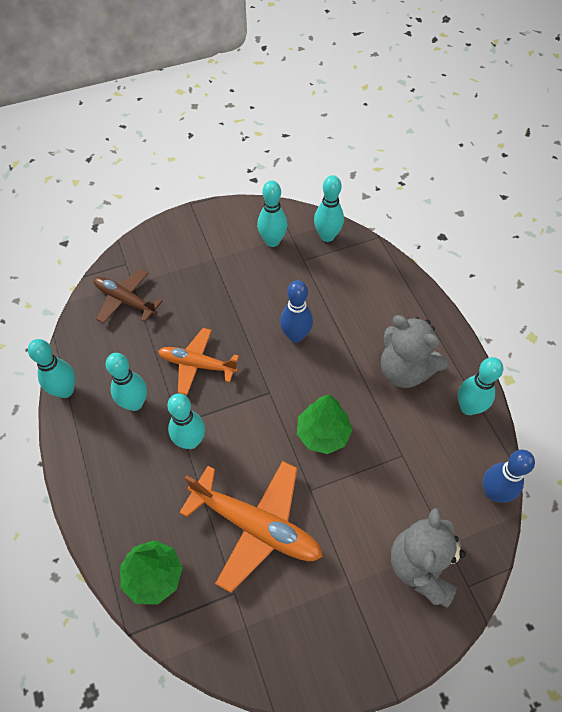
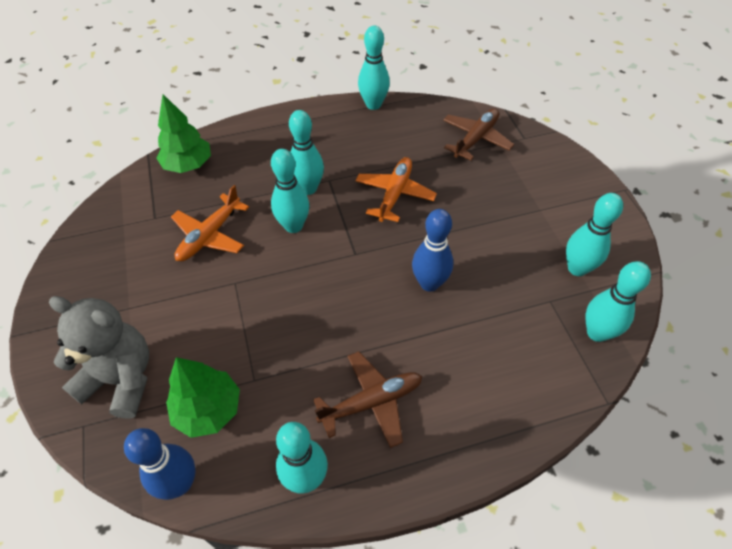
camera: 95 degrees right, 5 degrees down
turquoise bowling pin [106,353,147,411] -> turquoise bowling pin moved to [271,149,309,233]
orange plane [179,461,323,593] -> orange plane [171,185,249,261], size x0.64
green tree [297,394,353,454] -> green tree moved to [166,357,240,438]
grey teddy bear [381,315,448,388] -> brown plane [313,351,422,448]

